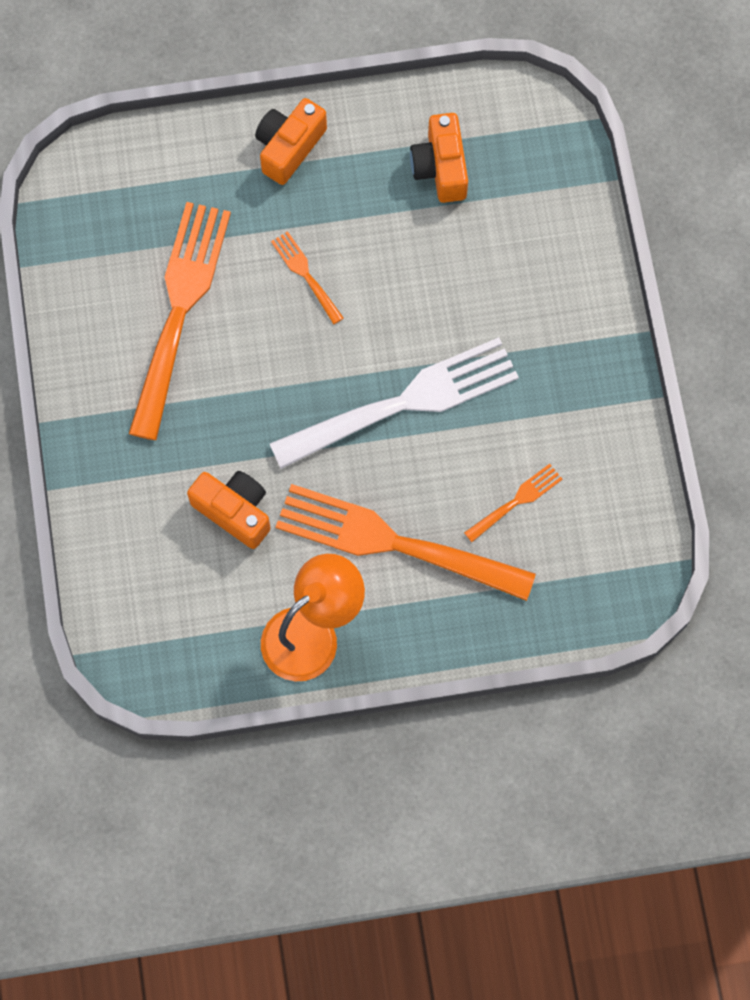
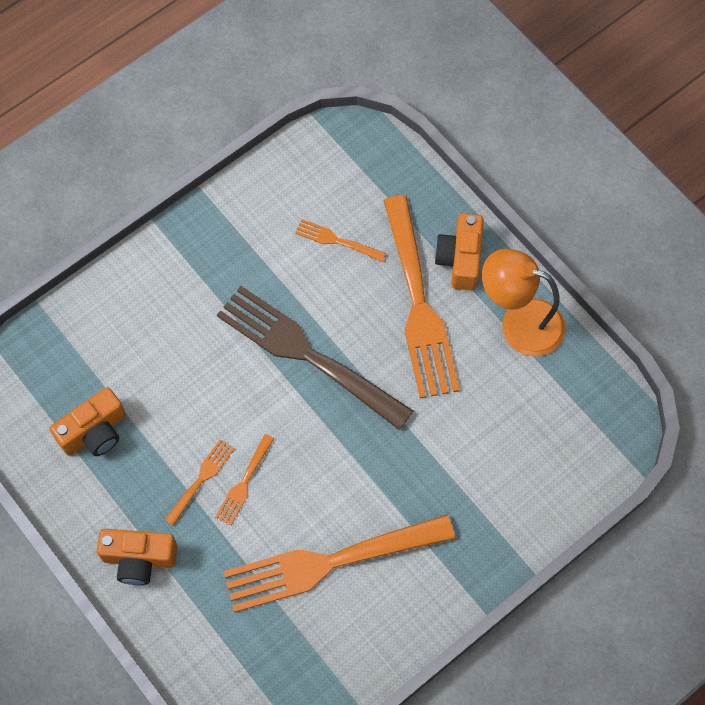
camera: 120 degrees left, 5 degrees down
orange camera [187,471,271,549] -> orange camera moved to [434,213,484,290]
white fork [270,337,519,469] -> brown fork [217,286,413,430]
none -> orange fork [165,439,235,526]

